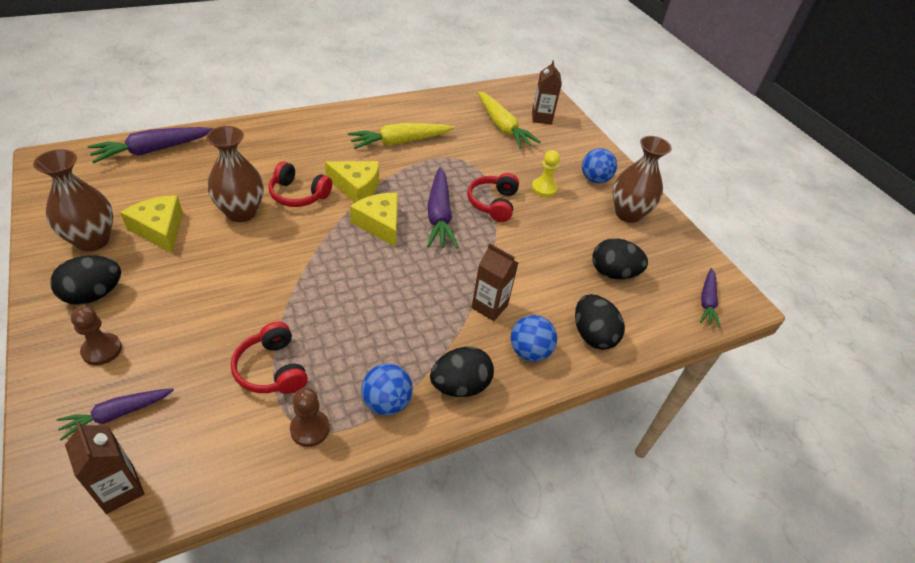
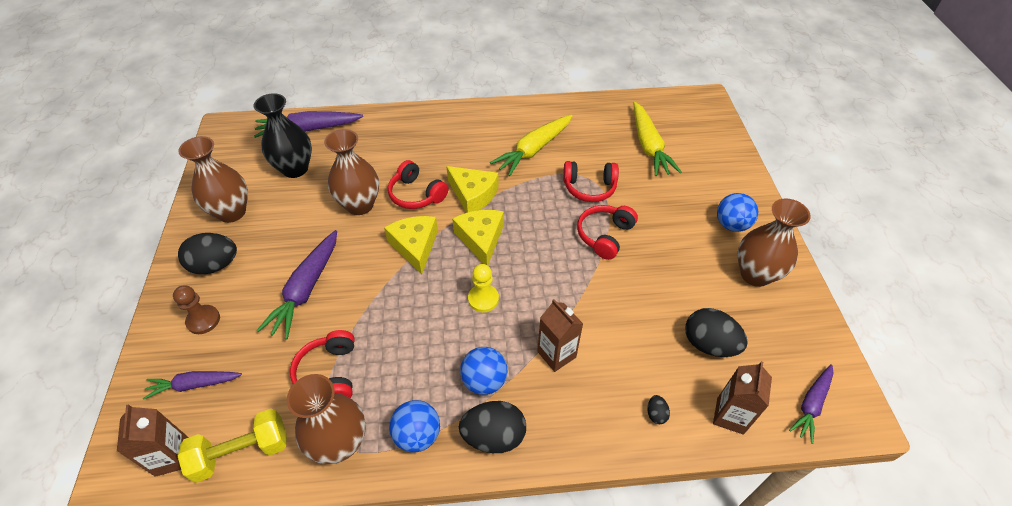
camera: 25 degrees right, 5 degrees up
yellow cheese [120,195,183,253] -> yellow cheese moved to [384,216,438,275]
brown pawn [290,388,330,447] -> brown vase [287,374,366,464]
yellow carrot [348,123,454,149] -> yellow carrot turned 45 degrees counterclockwise [490,115,572,176]
purple carrot [427,167,458,248] -> purple carrot moved to [257,230,337,339]
blue ball [511,315,557,362] -> blue ball moved to [460,347,508,395]
brown carton [532,60,562,124] -> brown carton moved to [713,361,772,435]
yellow pawn [532,150,560,197] -> yellow pawn moved to [468,264,499,312]
black egg [575,294,625,350] -> black egg [647,395,670,424], size x0.44
none -> yellow dumbbell [178,409,287,483]
none -> black vase [254,93,312,178]
none -> red headphones [563,161,619,202]

